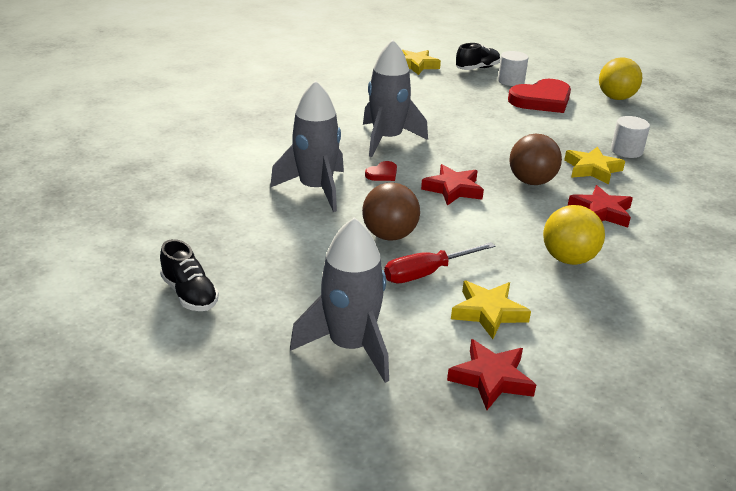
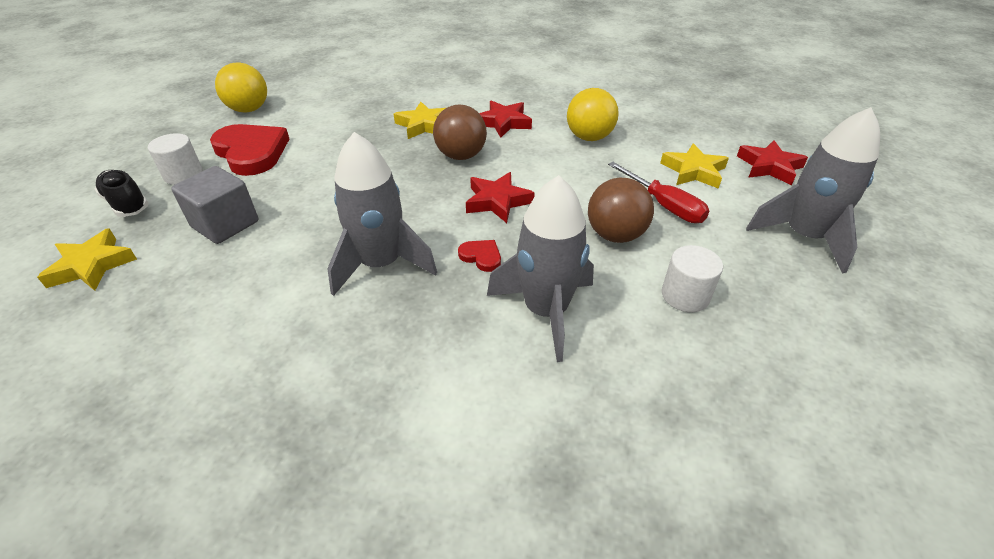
camera: 100 degrees left, 10 degrees up
black shoe [160,239,219,311] -> none
white cylinder [611,116,650,158] -> white cylinder moved to [662,245,723,312]
none -> grey cube [171,166,258,244]

